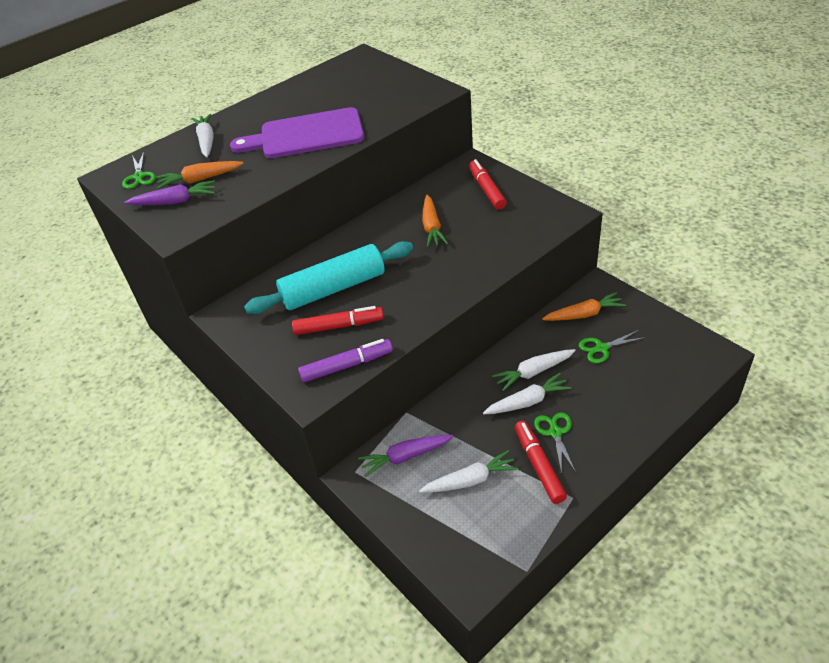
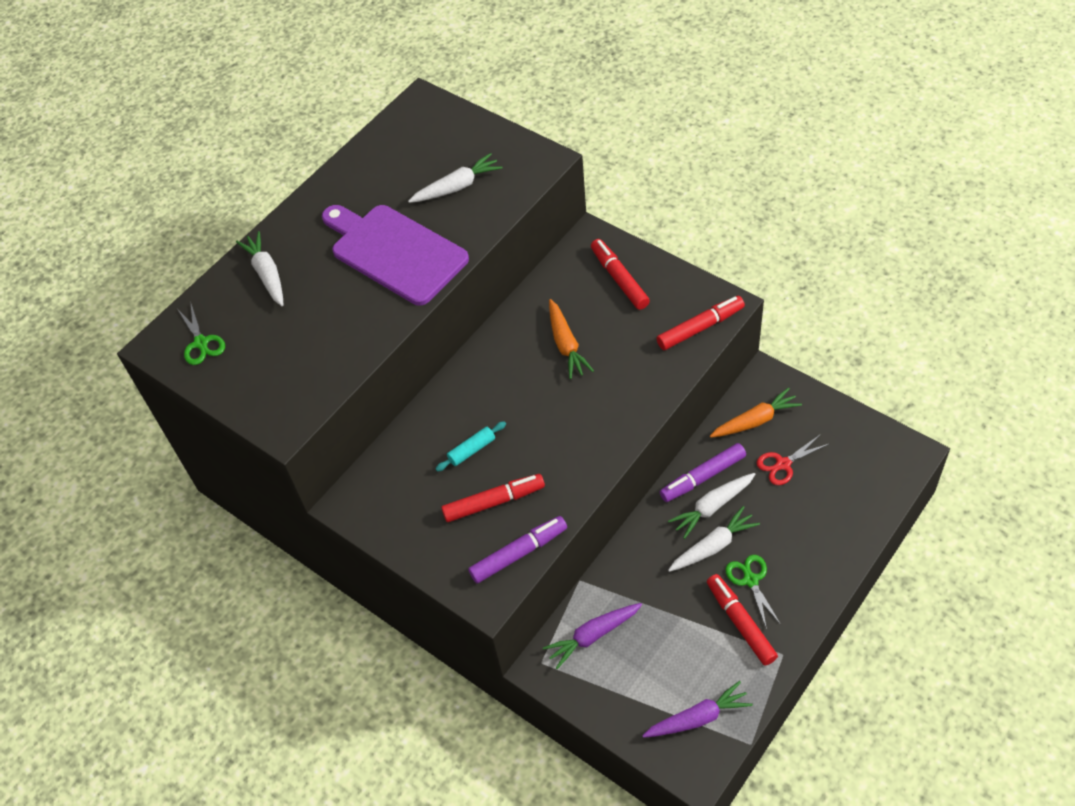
camera: 10 degrees left, 10 degrees up
purple carrot [124,180,215,205] -> purple carrot moved to [642,681,753,738]
orange carrot [156,161,244,189] -> none
purple cutting board [230,107,364,158] -> purple cutting board turned 60 degrees clockwise [322,205,469,305]
turquoise rolling pin [244,241,413,314] -> turquoise rolling pin [435,421,506,472], size x0.40
white carrot [419,450,519,493] -> white carrot moved to [408,153,503,203]
green scissors [579,330,646,363] -> red scissors [757,434,829,485]
none -> red marker [656,296,745,350]
none -> purple marker [660,443,746,502]

